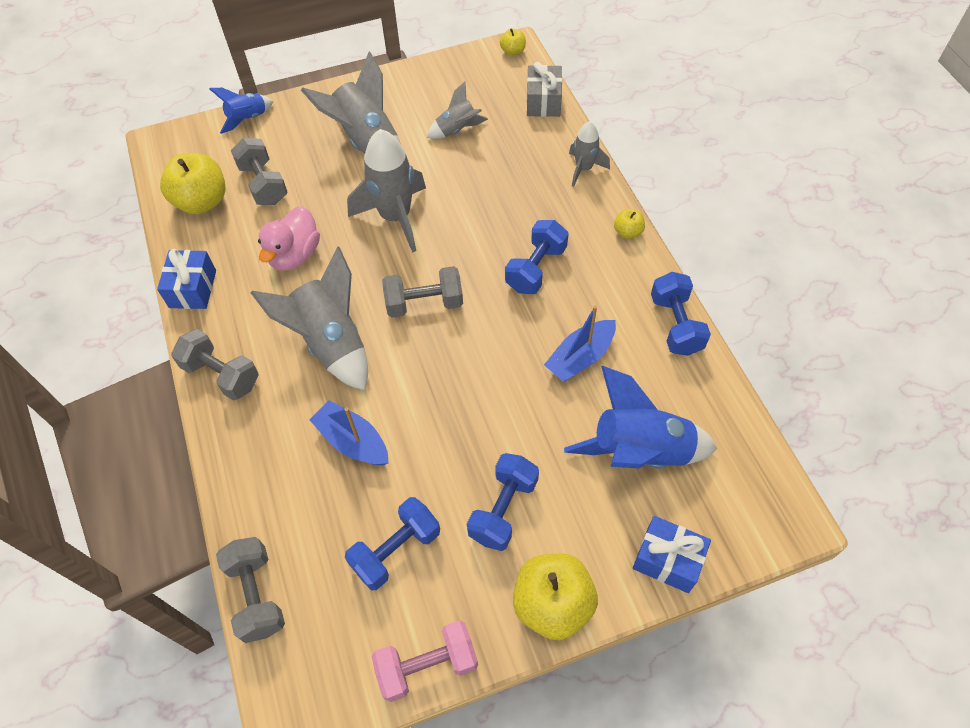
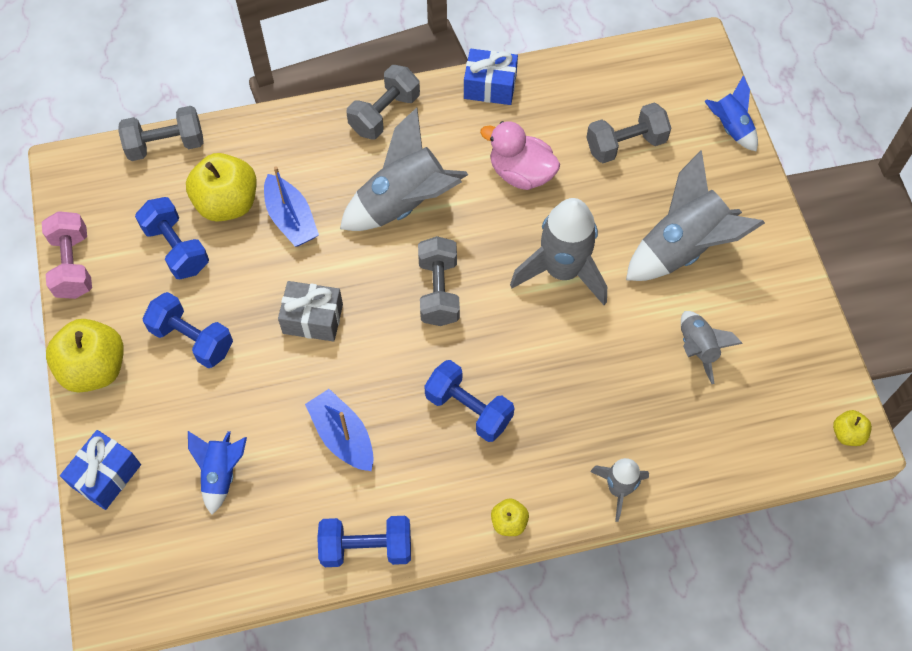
camera: 95 degrees right, 5 degrees up
yellow apple [160,153,226,214] -> yellow apple moved to [186,153,257,222]
blue boat [309,400,389,465] -> blue boat turned 105 degrees clockwise [264,166,319,247]
grey gift [527,62,562,117] -> grey gift moved to [278,281,343,342]
blue rocket [564,366,717,469] -> blue rocket [188,431,247,515], size x0.55

